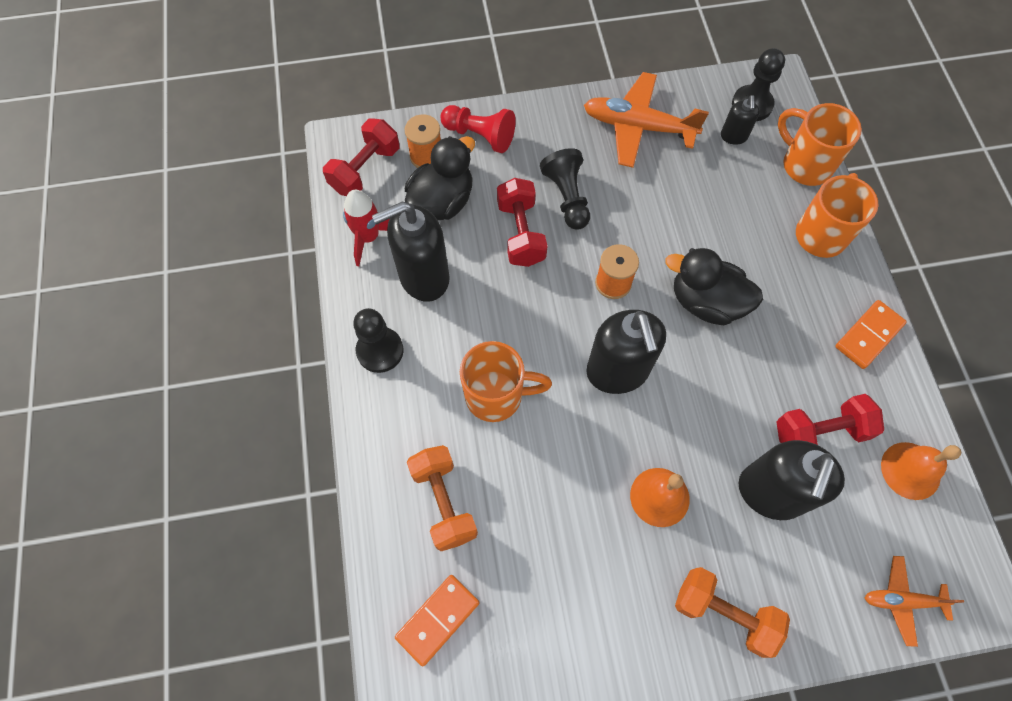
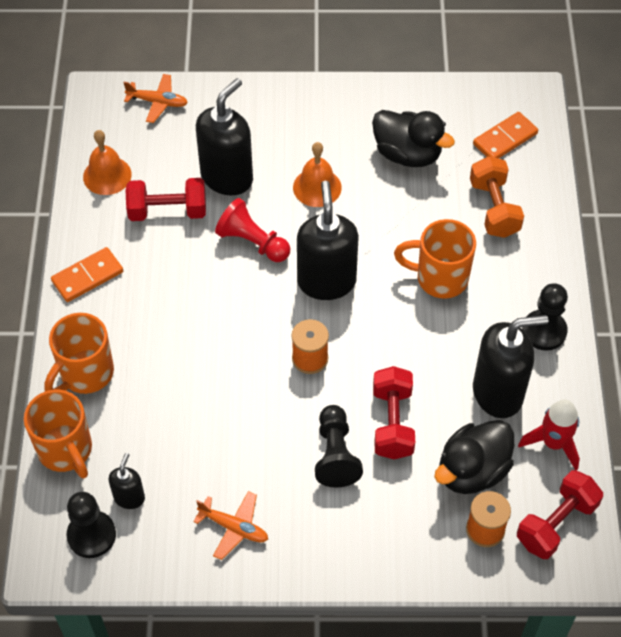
camera: 170 degrees left, 10 degrees down
red pawn [441,105,516,153] -> red pawn moved to [215,198,290,262]
orange plane [584,72,709,168] -> orange plane [193,491,268,560], size x0.57
black duck [665,248,763,325] -> black duck moved to [372,110,455,167]
orange dumbbell [675,567,790,658] -> none

